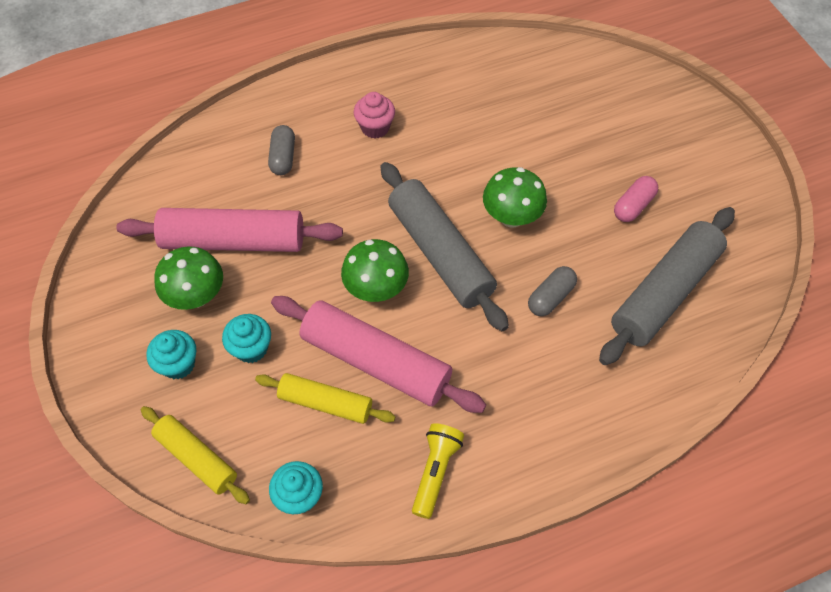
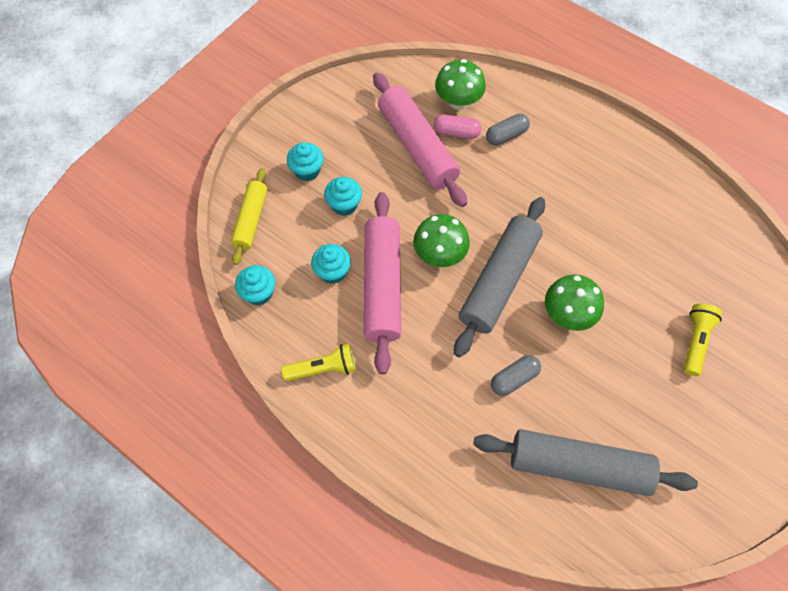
camera: 60 degrees right, 5 degrees up
green mushroom [154,246,223,310] -> green mushroom moved to [435,59,486,110]
yellow rolling pin [255,373,396,424] -> turquoise cupcake [311,244,351,284]
pink cupcake [354,92,395,138] -> none
grey capsule [528,266,577,316] -> grey capsule turned 45 degrees counterclockwise [491,355,541,396]
pink capsule [614,176,658,222] -> pink capsule moved to [434,114,481,139]
none -> yellow flashlight [684,303,722,376]

